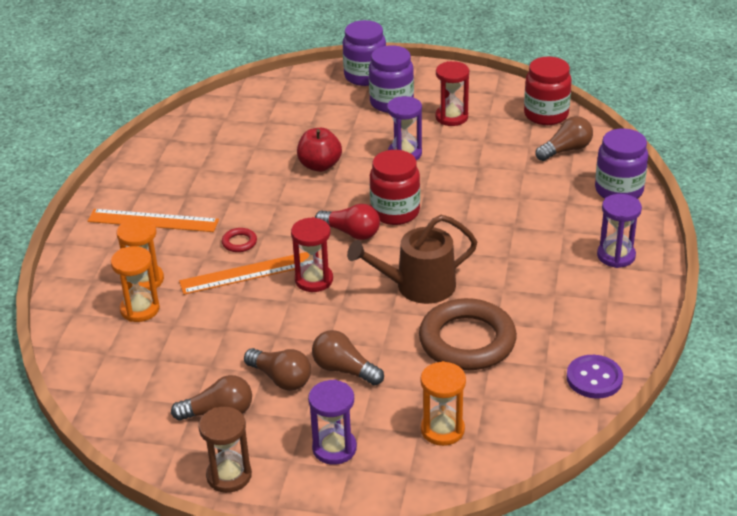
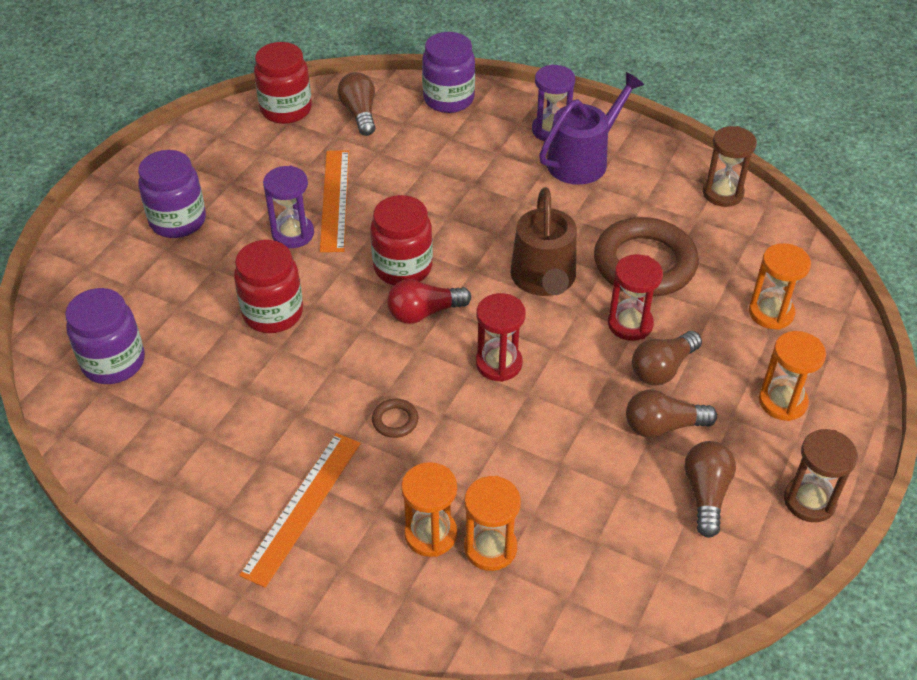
camera: 75 degrees left, 10 degrees up
orange ruler [179,252,310,295] -> orange ruler moved to [320,150,349,252]
red ring [222,228,257,252] -> brown ring [372,399,418,438]
brown light bulb [244,348,311,391] -> brown light bulb turned 150 degrees counterclockwise [626,389,717,438]
red apple [297,128,342,172] -> red jar [234,240,303,333]
purple hourglass [308,380,357,465] -> orange hourglass [759,331,826,421]
red light bulb [315,204,380,240] -> red light bulb turned 150 degrees counterclockwise [387,279,471,324]
purple jar [343,20,386,86] -> purple jar moved to [65,288,145,384]
red hourglass [435,61,469,126] -> red hourglass moved to [608,254,663,341]
purple button [566,355,623,399] -> brown hourglass [703,126,757,207]
none -> purple watering can [539,72,644,185]

